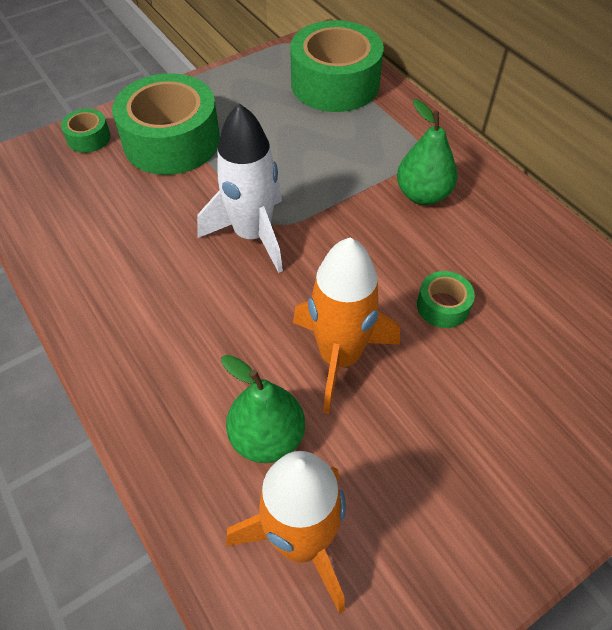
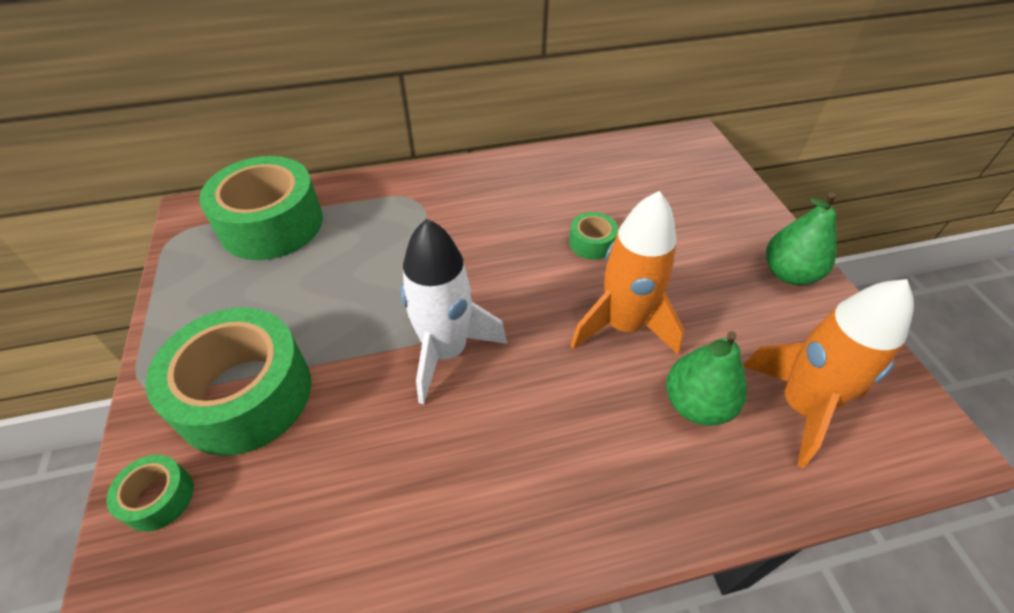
camera: 70 degrees left, 5 degrees down
green pear [397,99,458,205] -> green pear moved to [766,192,837,285]

